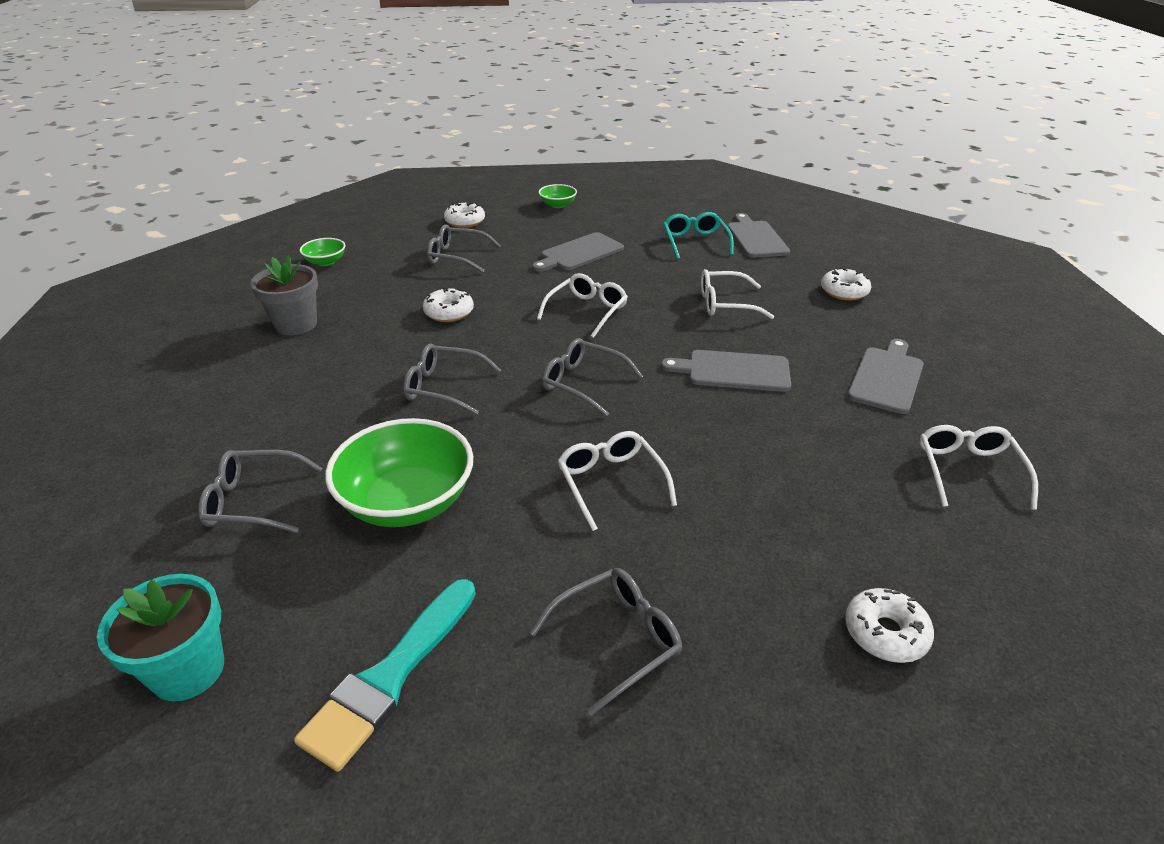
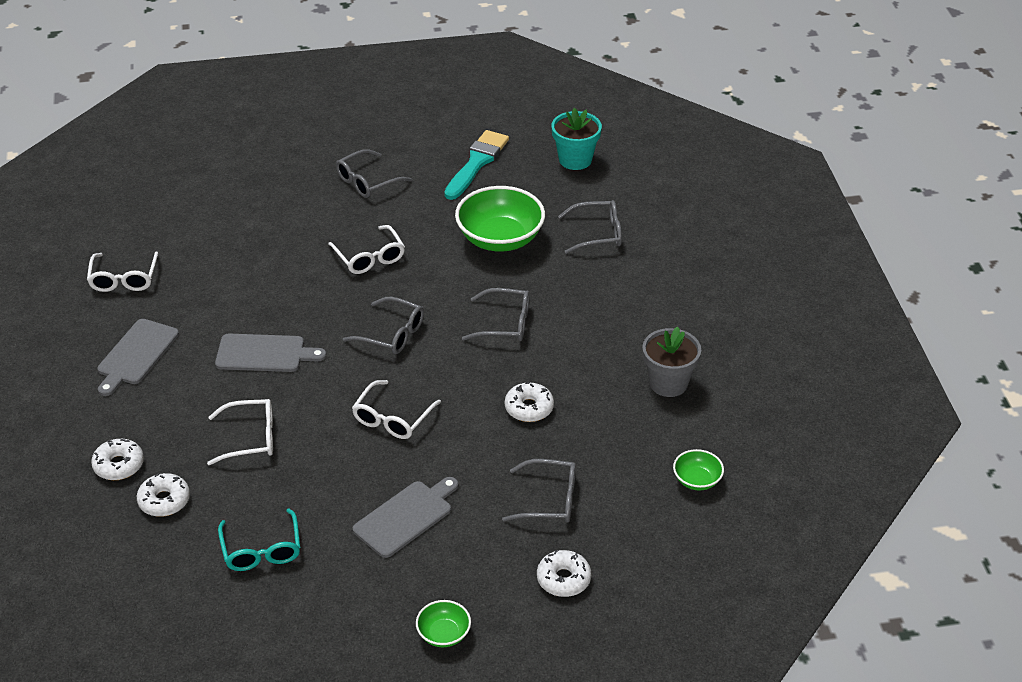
camera: 175 degrees right, 5 degrees up
grey cutting board [727,213,790,258] -> none
white donut [845,588,934,663] -> white donut moved to [137,473,190,517]

